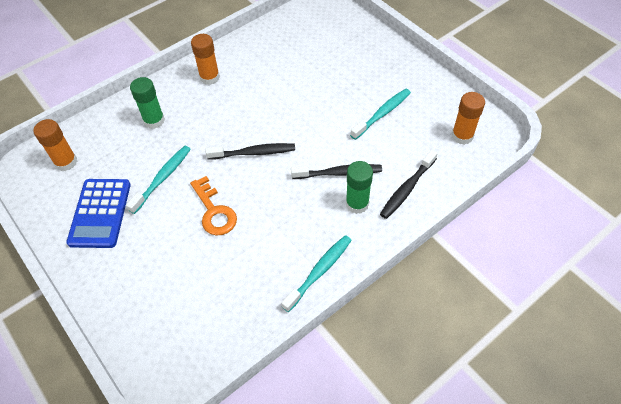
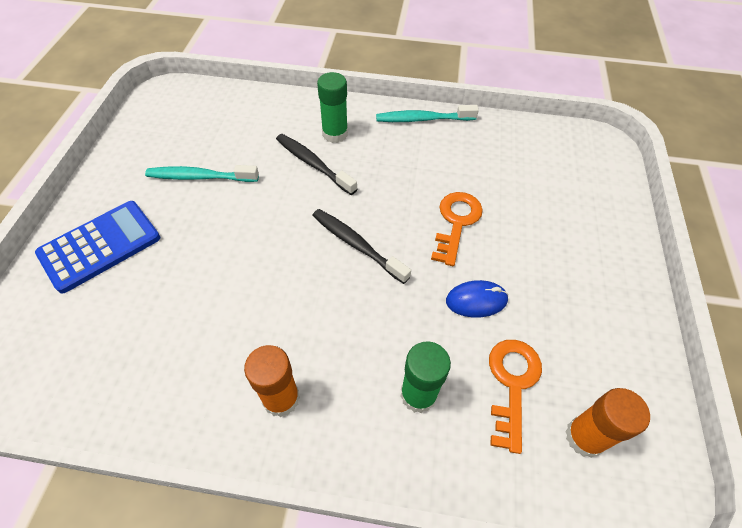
camera: 135 degrees left, 0 degrees up
blue calculator [66,179,131,248] -> blue calculator moved to [35,201,160,293]
turquoise toothbrush [126,146,191,214] -> blue mouse [446,280,508,318]
black toothbrush [380,149,438,219] -> none
orange glue stick [452,92,485,145] -> none
none -> orange key [489,340,542,454]

